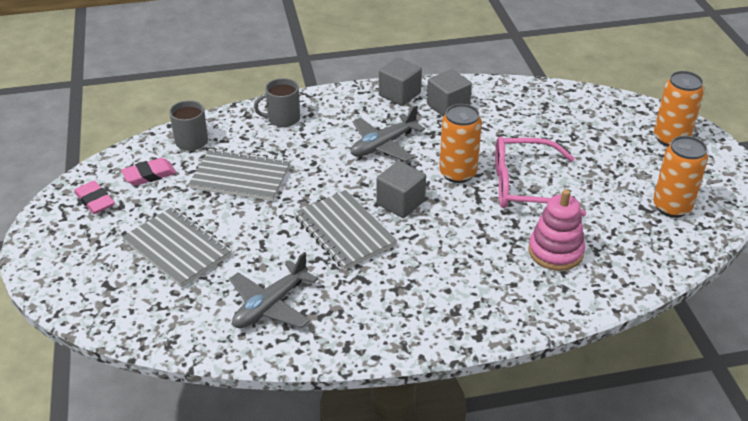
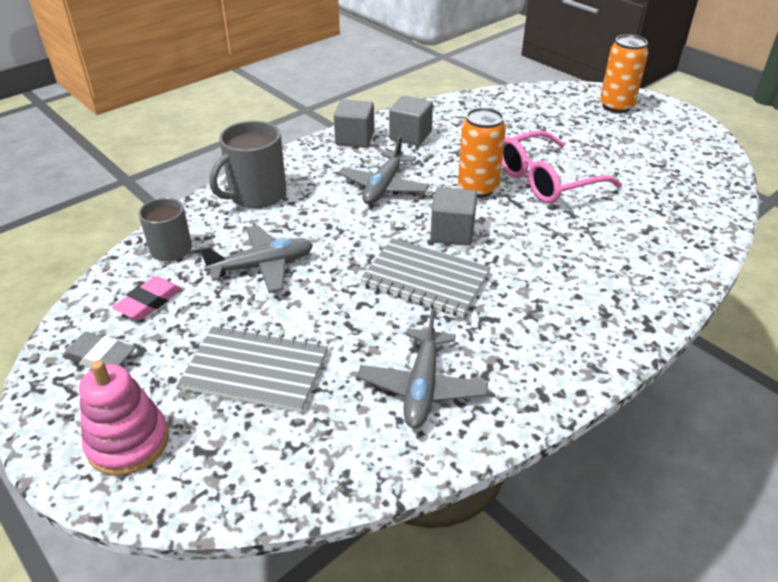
camera: 30 degrees left, 0 degrees up
pink eraser [74,181,115,214] -> grey eraser [62,332,135,368]
grey notebook [188,148,291,201] -> grey plane [200,225,313,293]
grey mug [254,78,300,127] -> grey mug [210,121,286,208], size x1.50
pink stacking toy [528,189,585,271] -> pink stacking toy moved to [79,360,169,476]
orange can [653,136,708,218] -> none

